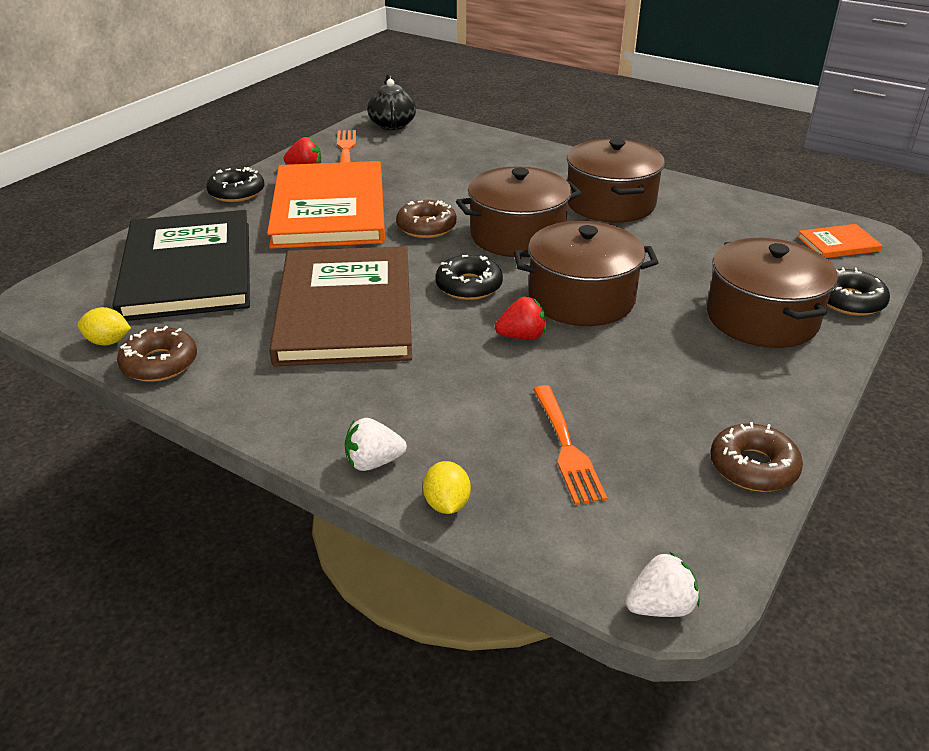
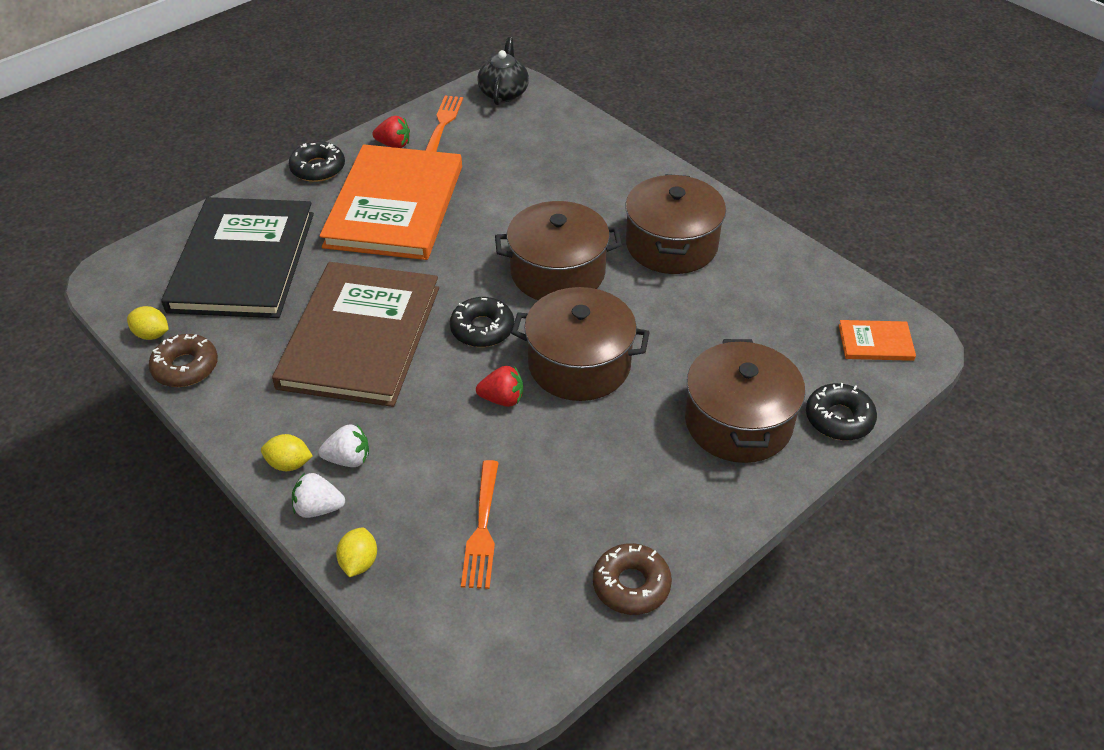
camera: 15 degrees right, 10 degrees up
brown donut [396,200,457,238] -> none
white strawberry [625,552,700,617] -> white strawberry moved to [319,424,369,467]
none -> yellow lemon [261,434,313,471]

